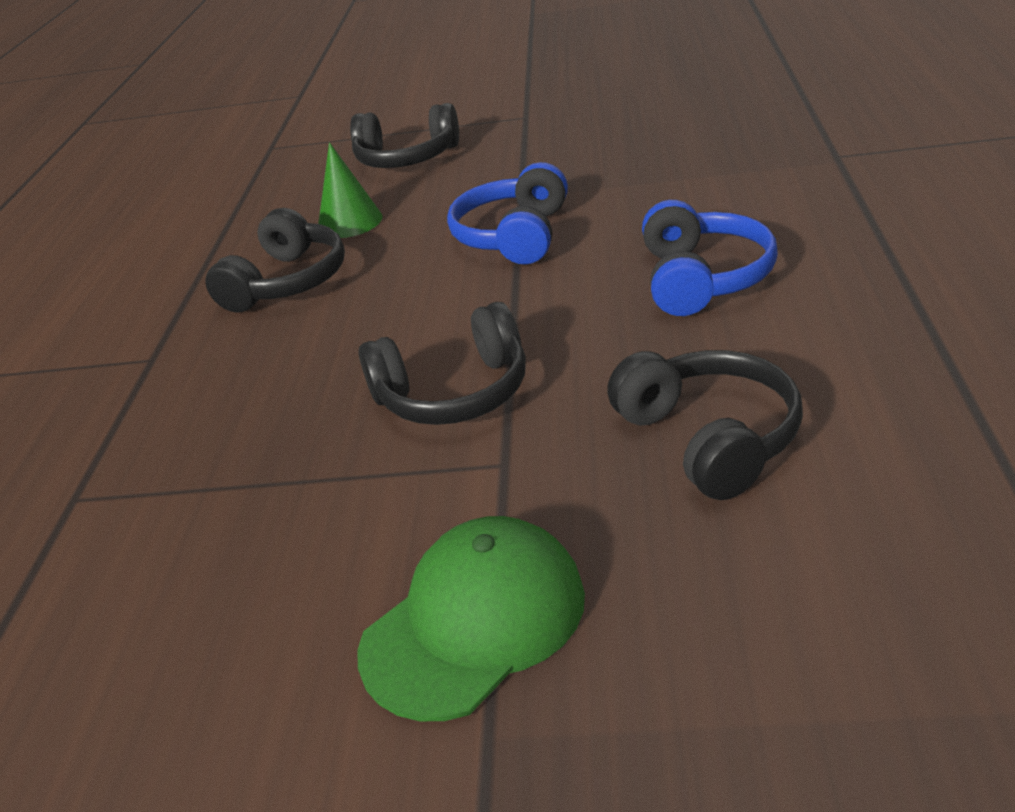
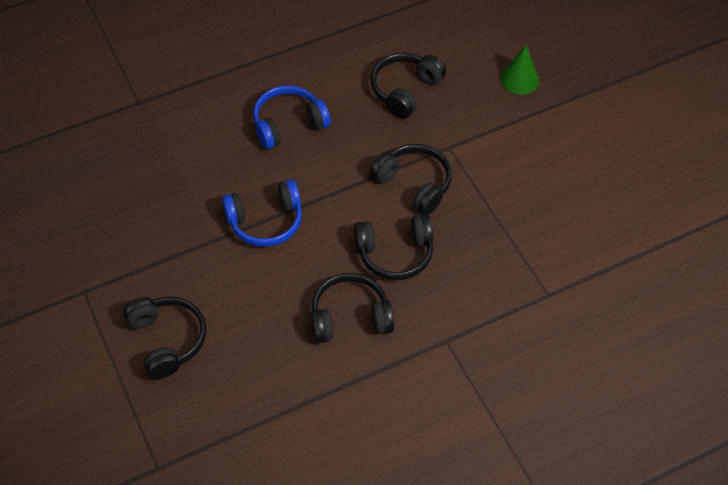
camera: 125 degrees left, 20 degrees up
green cone [318,142,383,238] -> green cone moved to [500,45,539,95]
green cap [358,516,585,721] -> none
none -> black headphones [354,214,433,280]

